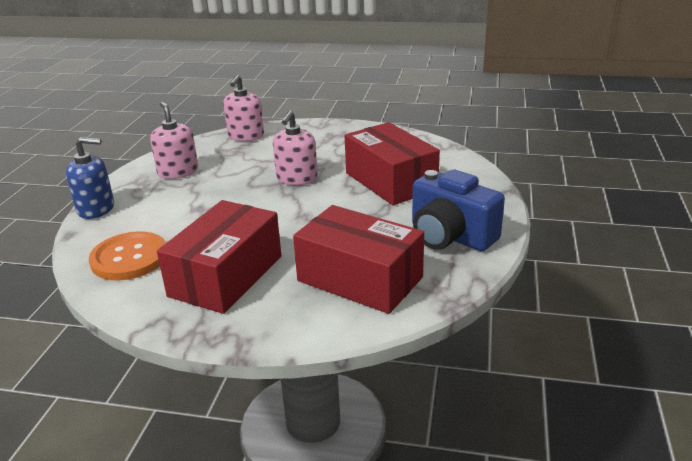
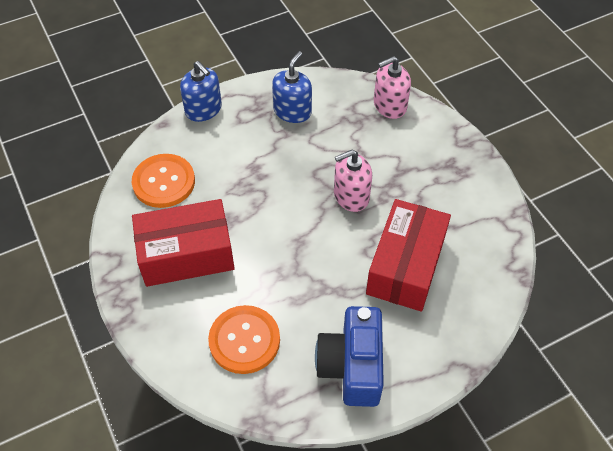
camera: 50 degrees right, 25 degrees up
pink soap dispenser [150,102,198,179] -> blue soap dispenser [272,51,312,123]
red box [293,205,424,314] -> orange button [208,305,280,374]

